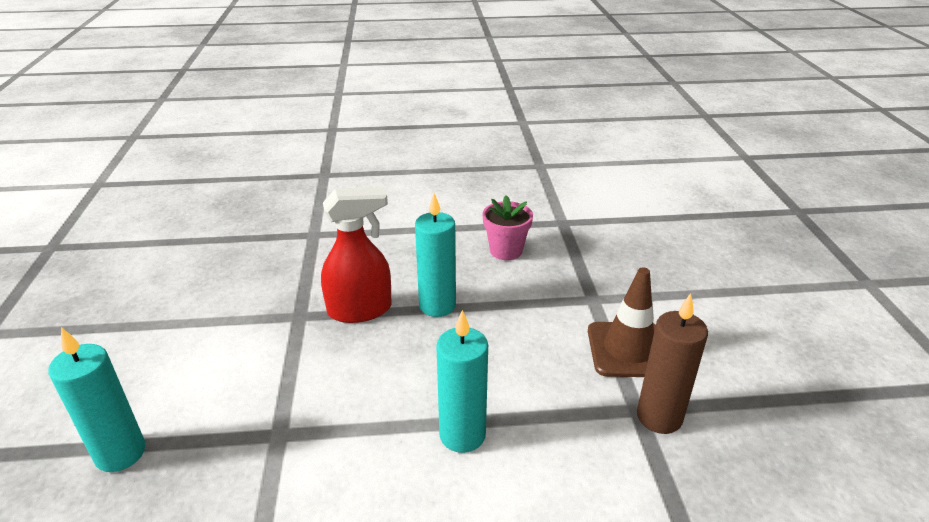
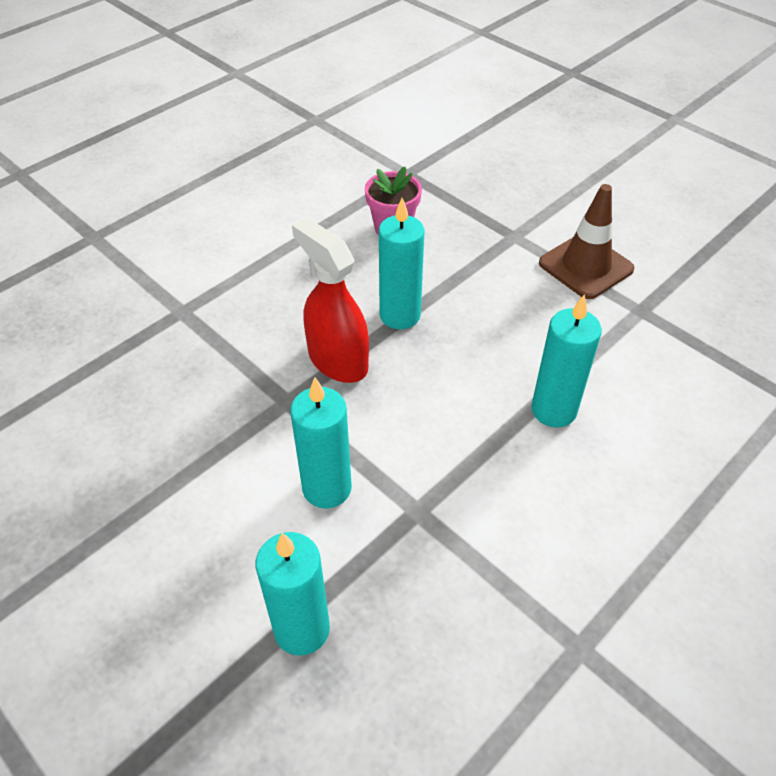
camera: 40 degrees left, 15 degrees up
red spray bottle [321,187,392,323] -> red spray bottle turned 75 degrees counterclockwise [292,218,369,383]
brown candle [637,293,708,434] -> none
none -> turquoise candle [290,377,352,509]

